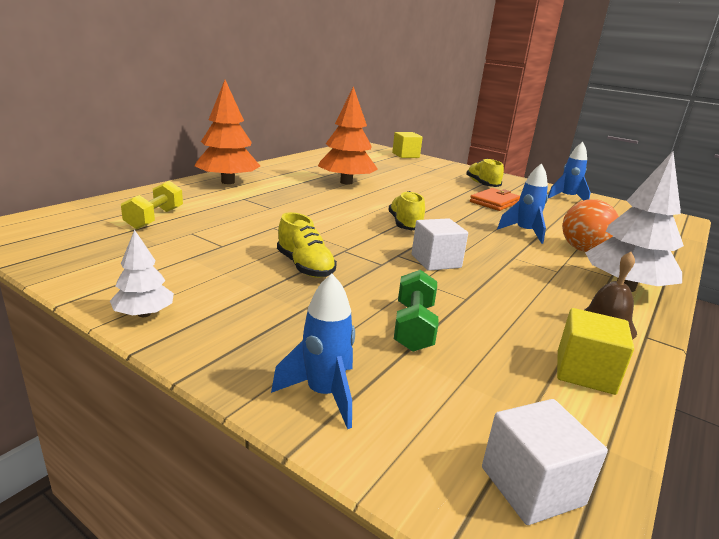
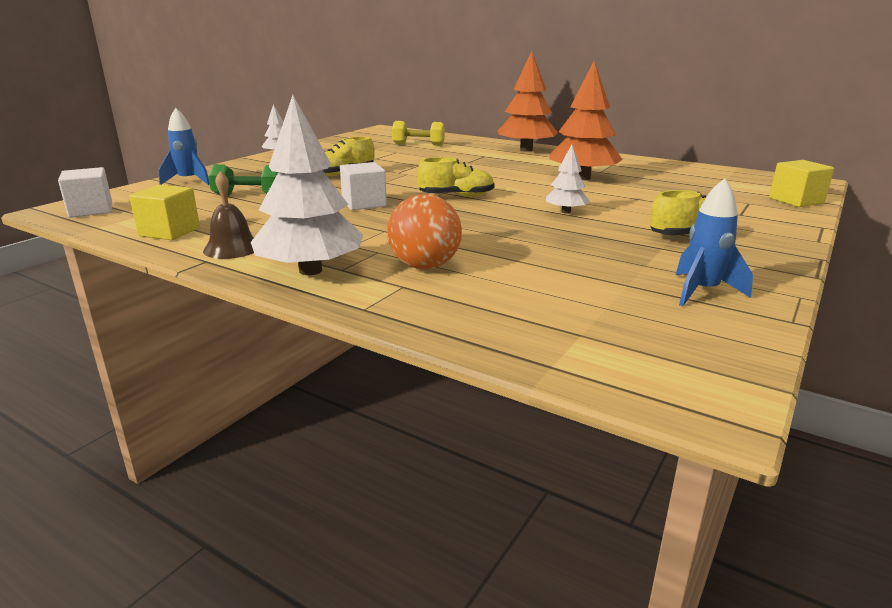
camera: 90 degrees right, 0 degrees up
orange wallet [470,188,520,211] -> none
blue rocket [497,163,548,244] -> none
none -> white tree [546,145,590,214]

